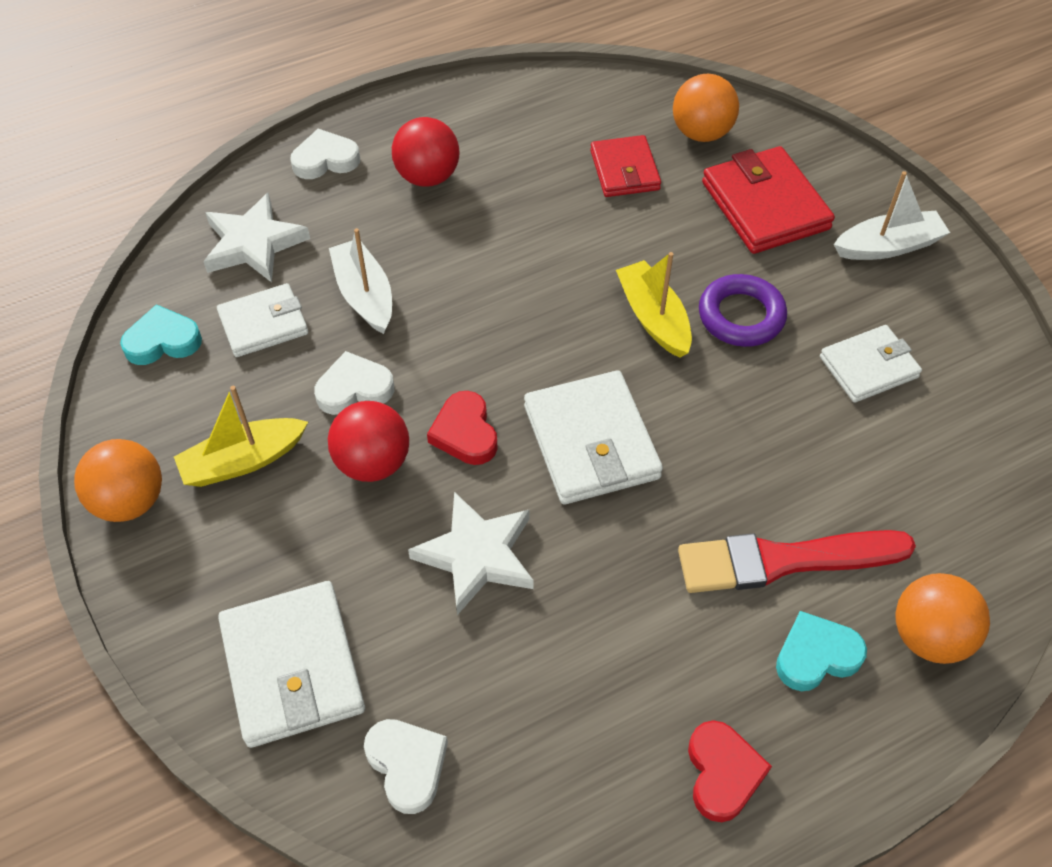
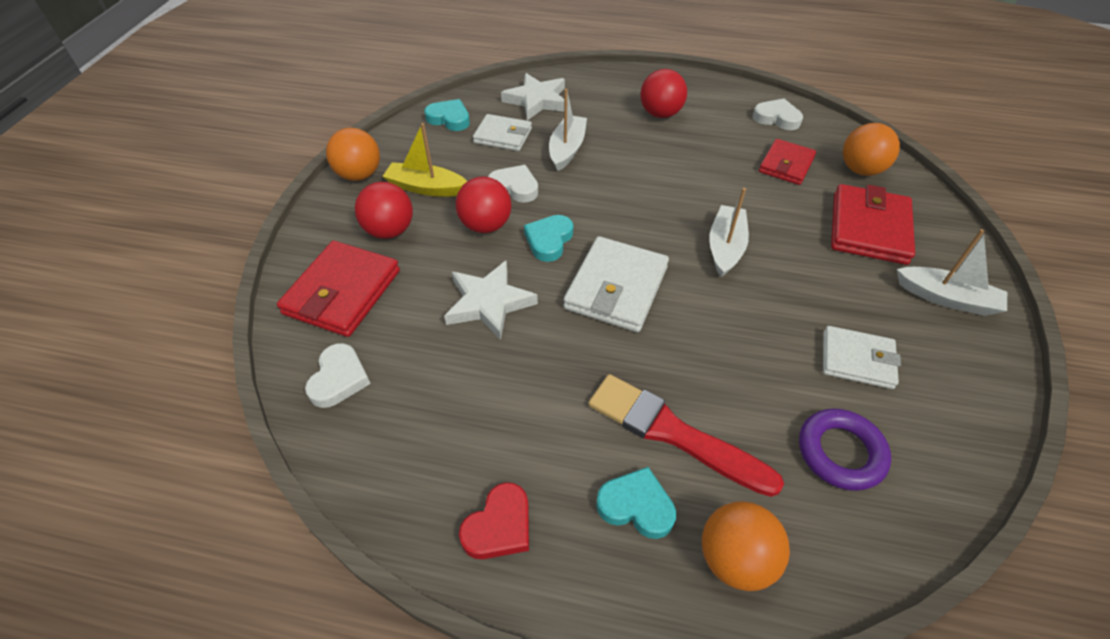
camera: 40 degrees right, 5 degrees down
white wallet [218,581,365,748] -> red wallet [277,240,400,337]
white heart [290,129,360,179] -> white heart moved to [753,99,803,130]
red heart [427,391,498,465] -> turquoise heart [524,215,573,262]
yellow boat [616,252,692,358] -> white boat [709,188,749,277]
purple ring [699,274,787,347] -> purple ring moved to [799,408,891,491]
none -> red ball [355,182,413,239]

